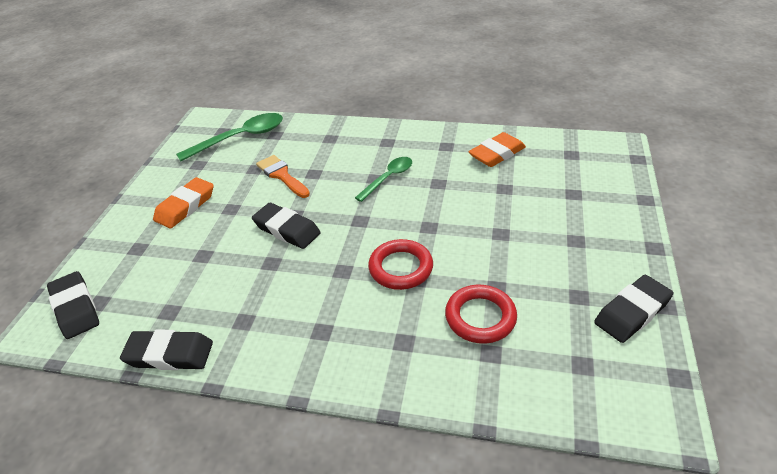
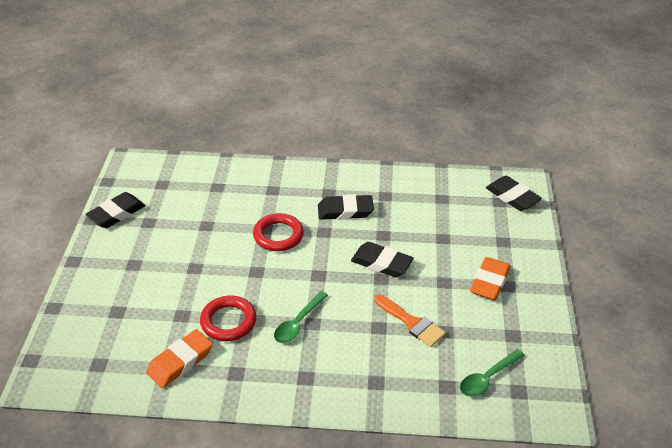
camera: 170 degrees right, 0 degrees up
black eraser [120,329,213,370] -> black eraser moved to [318,194,374,220]
green spoon [176,113,283,161] -> green spoon [460,349,525,397], size x0.63
red ring [445,285,517,344] -> red ring moved to [200,296,256,341]

